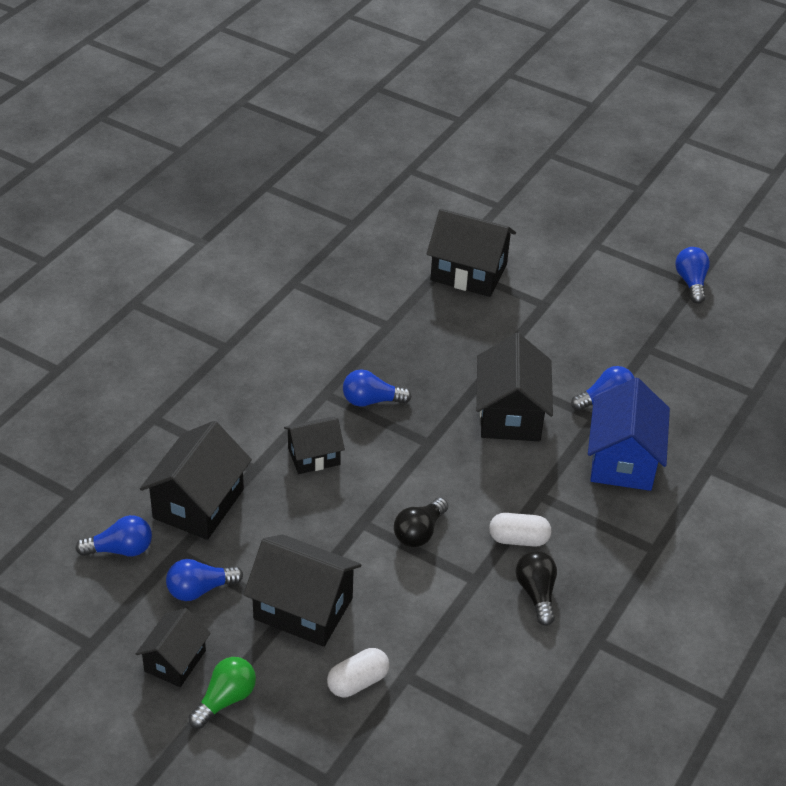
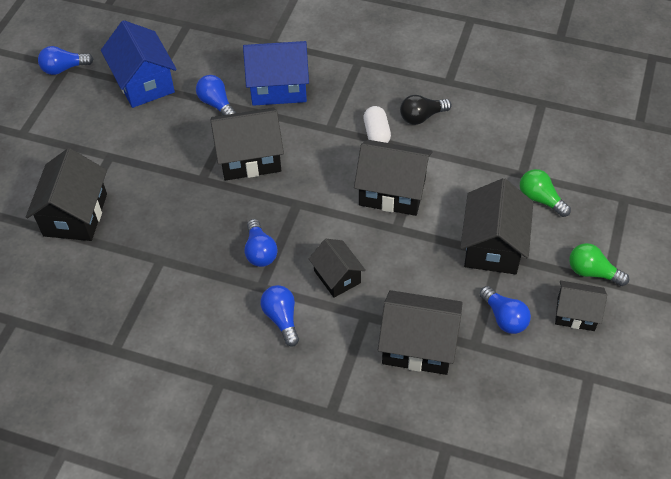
camera: 100 degrees left, 10 degrees up
blue light bulb [76,515,152,556] -> blue light bulb moved to [261,285,299,346]
white capsule [327,648,389,697] -> green light bulb [520,169,571,217]
black light bulb [394,498,448,547] -> black house [354,140,433,216]
none -> blue house [101,20,177,108]

